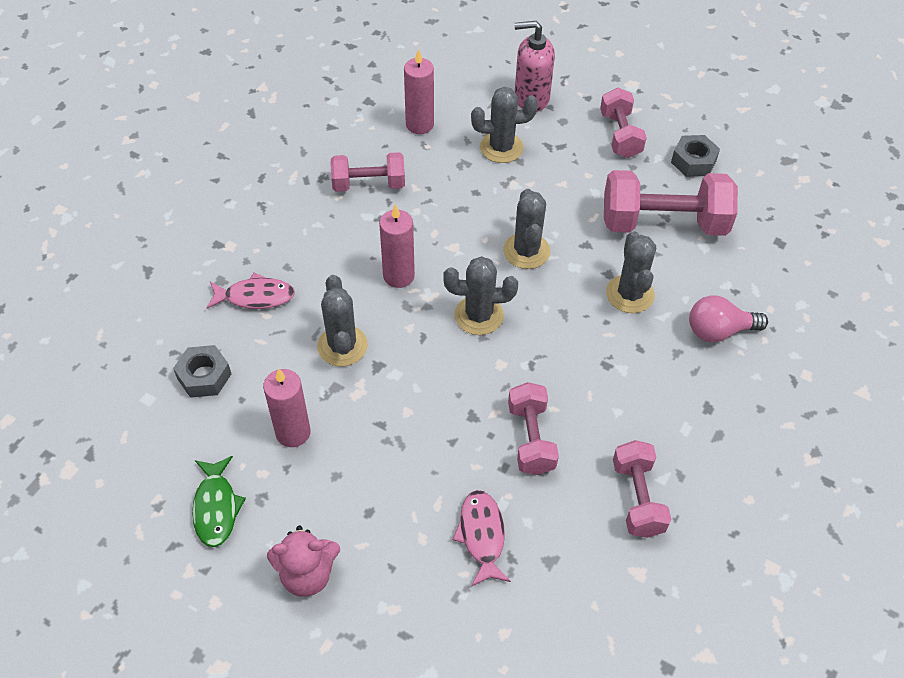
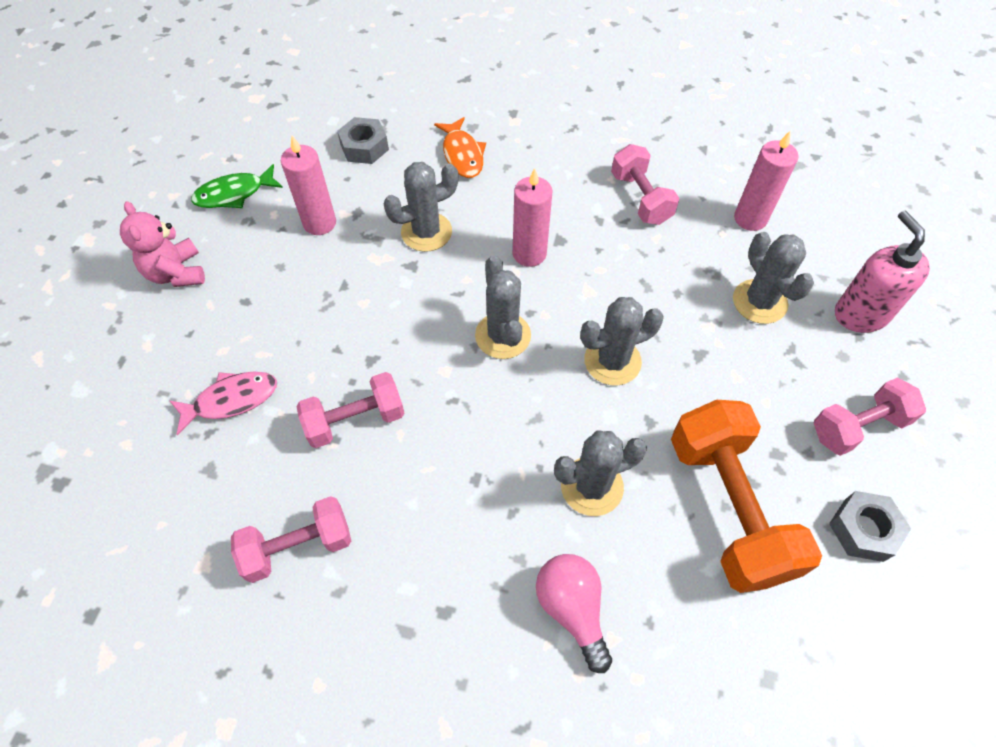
camera: 75 degrees right, 5 degrees up
pink fish [207,273,295,309] -> orange fish [434,117,486,178]
pink dumbbell [604,170,738,236] -> orange dumbbell [671,400,822,593]

